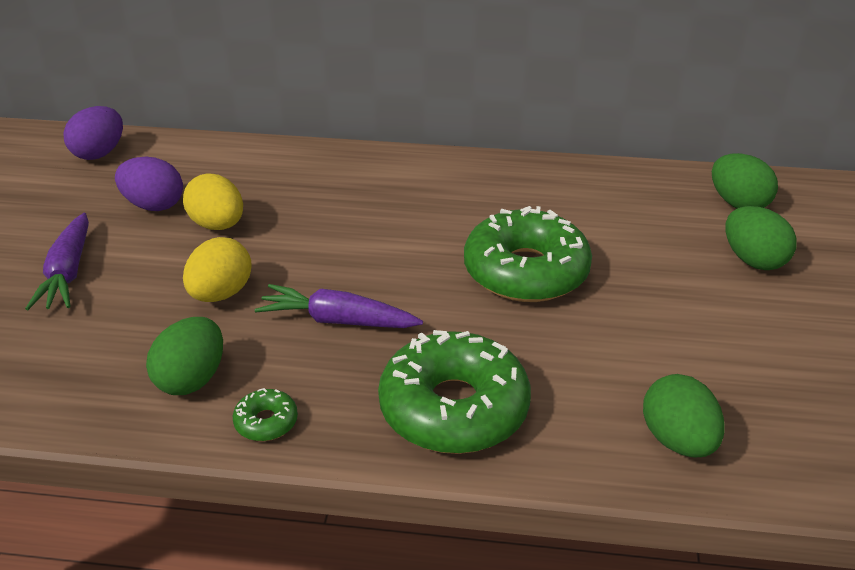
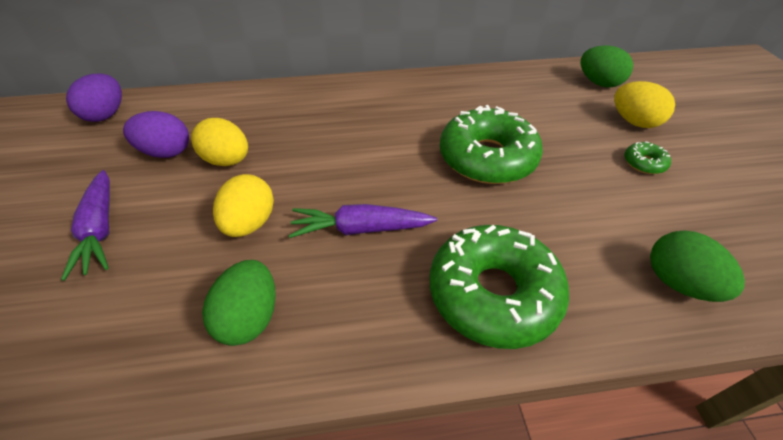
camera: 15 degrees left, 10 degrees up
green donut [233,388,298,441] -> green donut moved to [624,142,671,174]
green egg [725,206,797,270] -> yellow egg [614,81,675,128]

